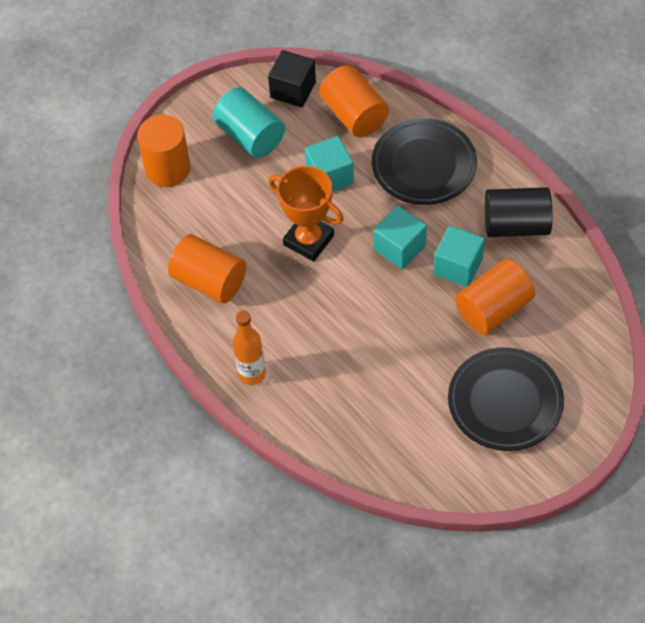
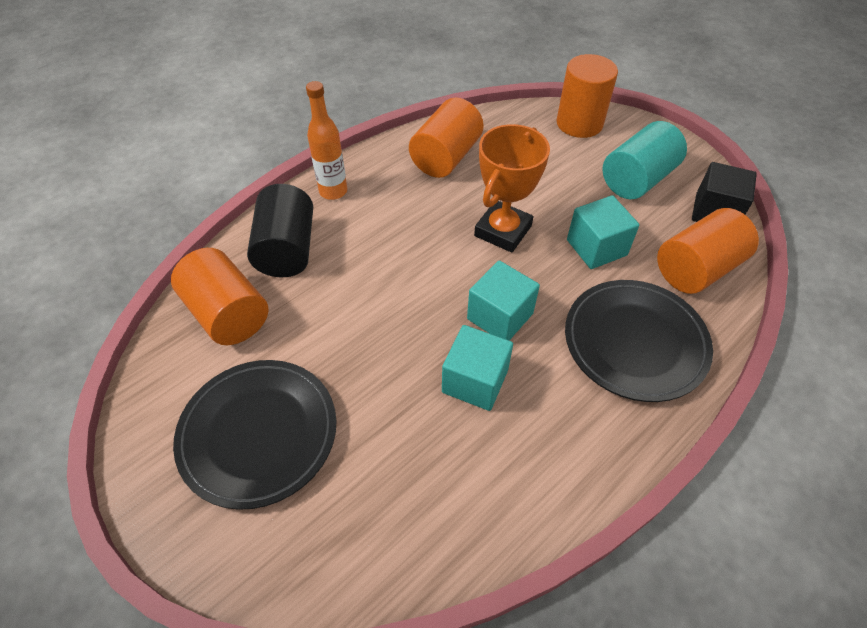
camera: 85 degrees right, 5 degrees down
orange cylinder [455,259,535,334] -> orange cylinder moved to [171,248,269,345]
black cylinder [485,187,552,237] -> black cylinder moved to [247,184,313,277]

